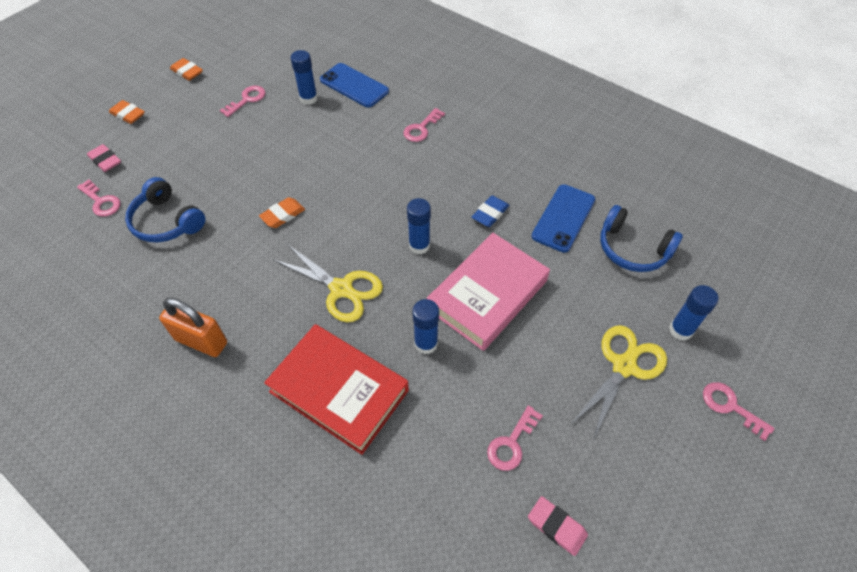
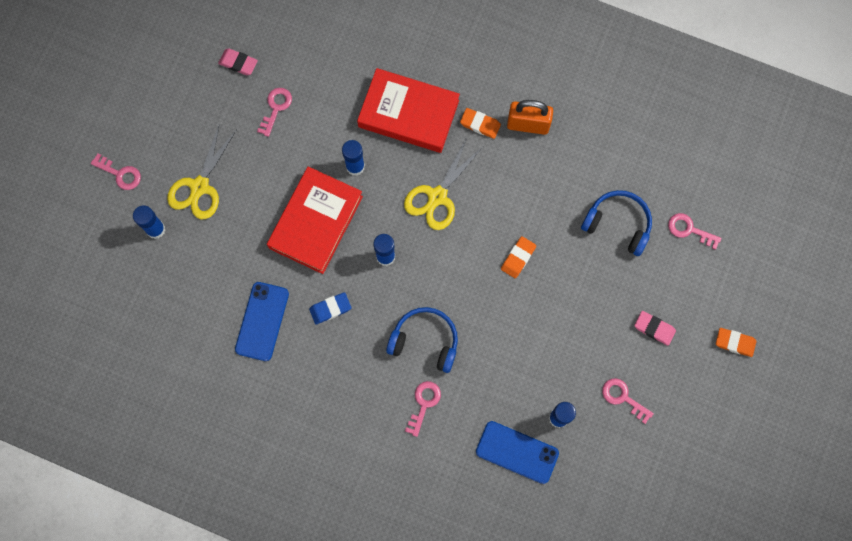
camera: 165 degrees right, 20 degrees up
pink eraser [87,144,121,172] -> pink eraser moved to [634,311,676,346]
orange eraser [170,58,203,81] -> orange eraser moved to [460,108,501,139]
pink key [220,86,265,117] -> pink key turned 105 degrees clockwise [602,378,654,424]
yellow scissors [272,243,383,322] -> yellow scissors turned 75 degrees counterclockwise [404,138,483,230]
pink book [426,233,550,351] -> red book [267,167,363,274]
blue eraser [472,195,509,227] -> blue eraser turned 45 degrees clockwise [309,292,351,324]
blue headphones [600,205,683,272] -> blue headphones moved to [386,307,458,373]

